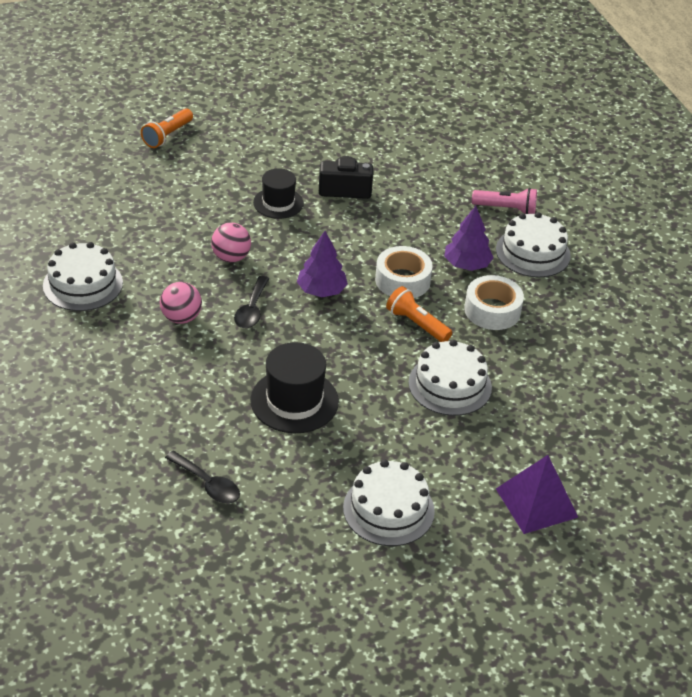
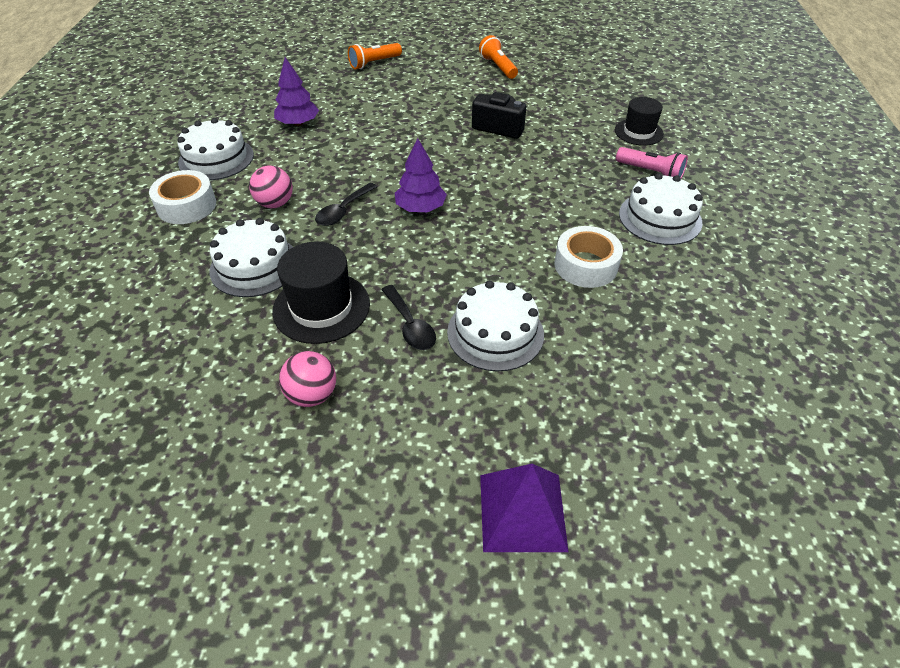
camera: 25 degrees right, 5 degrees up
black spoon [165,451,240,503] -> black spoon moved to [381,285,436,350]
pink ball [211,223,251,262] -> pink ball moved to [279,351,336,407]
black hat [253,168,304,219] -> black hat moved to [615,97,664,146]
white cake [343,460,435,546] -> white cake moved to [209,218,293,297]
white tape [375,246,433,298] -> white tape moved to [149,170,216,224]
orange flashlight [386,286,452,342] -> orange flashlight moved to [479,35,518,79]
purple tree [444,206,494,271] -> purple tree moved to [274,57,319,126]

